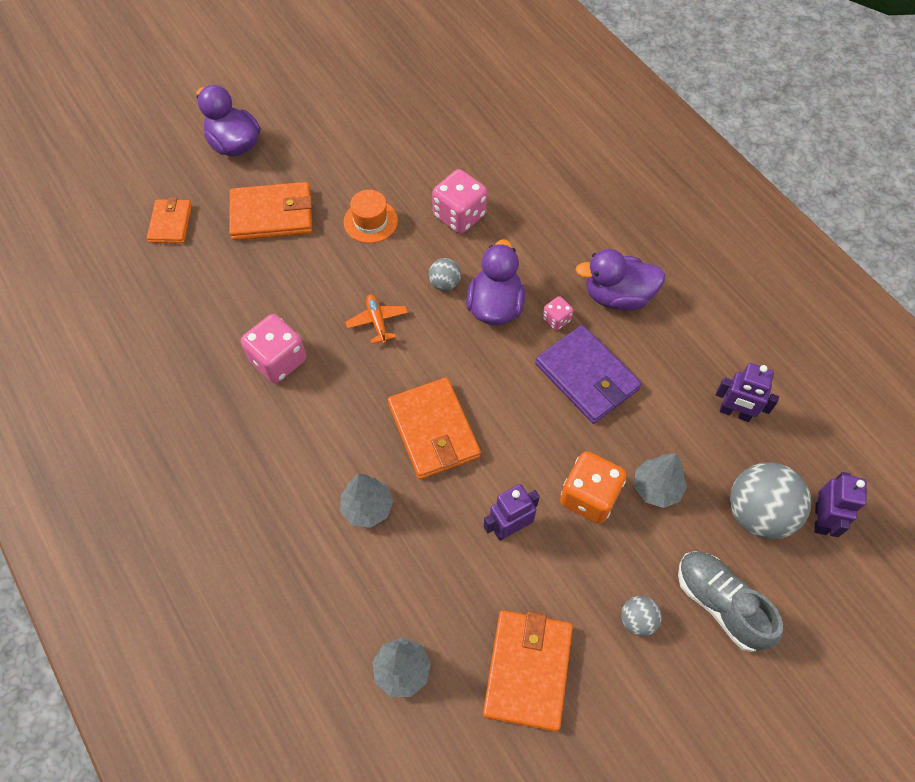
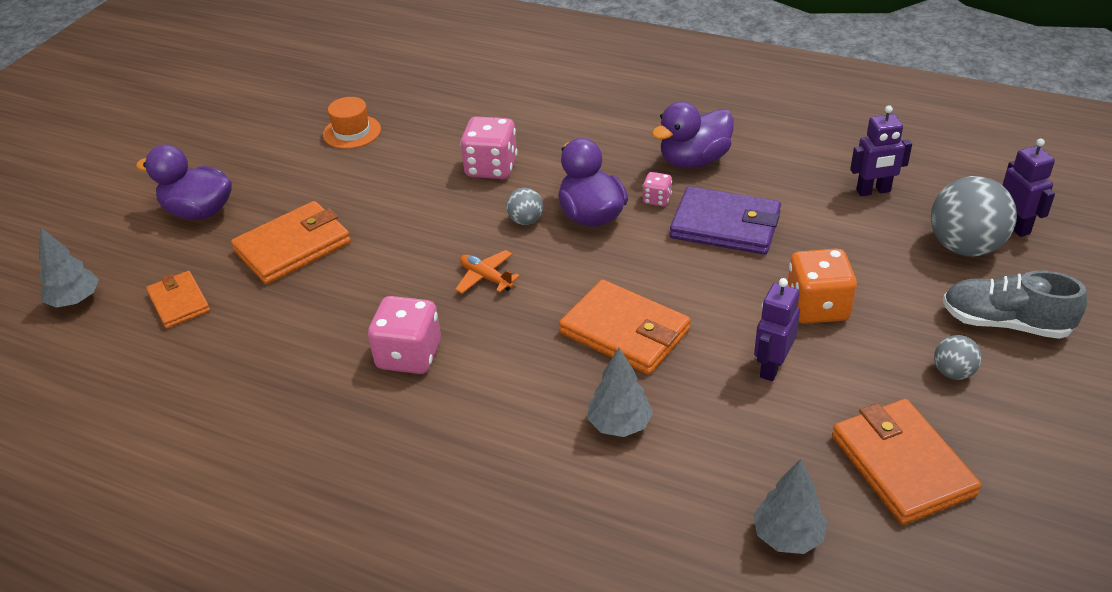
camera: 30 degrees left, 20 degrees down
orange hat [344,190,398,243] -> orange hat moved to [323,97,381,149]
grey tree [634,453,687,508] -> grey tree moved to [39,227,99,308]

